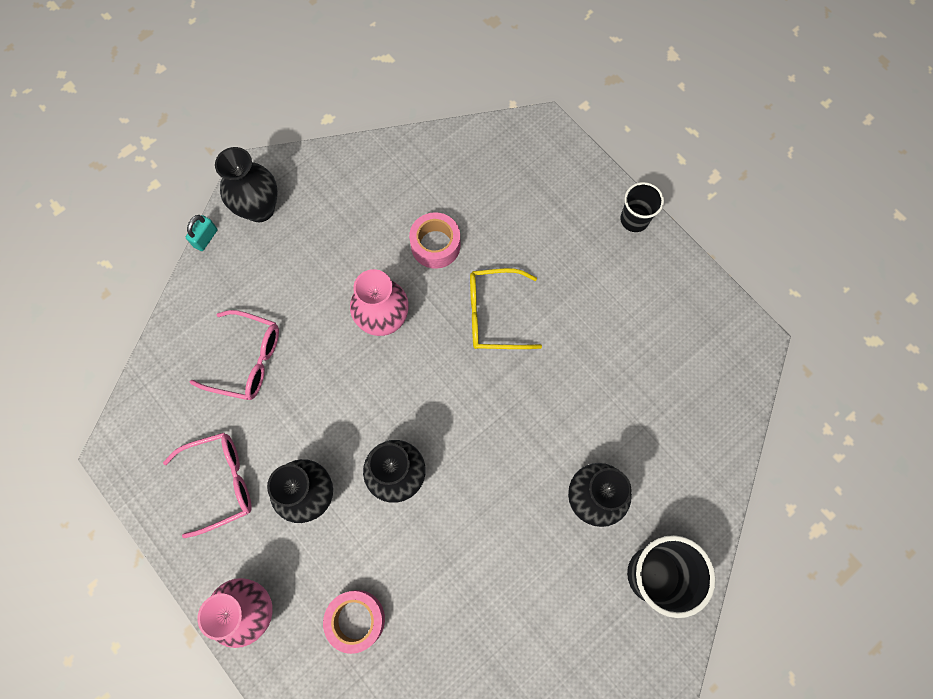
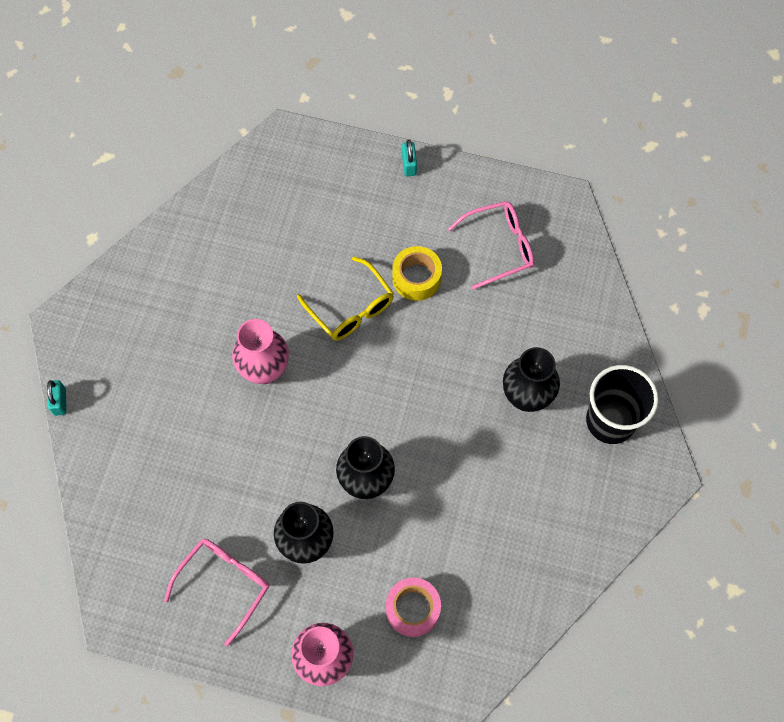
camera: 35 degrees left, 5 degrees down
pink glasses [190,310,279,400] -> pink glasses moved to [448,201,534,290]
black vase [215,147,278,222] -> none
pink tape [409,212,460,269] -> none
yellow glasses [470,268,542,349] -> yellow glasses turned 90 degrees counterclockwise [297,257,394,341]
black cup [620,182,664,232] -> turquoise padlock [402,140,417,176]
none -> yellow tape [392,246,442,301]

